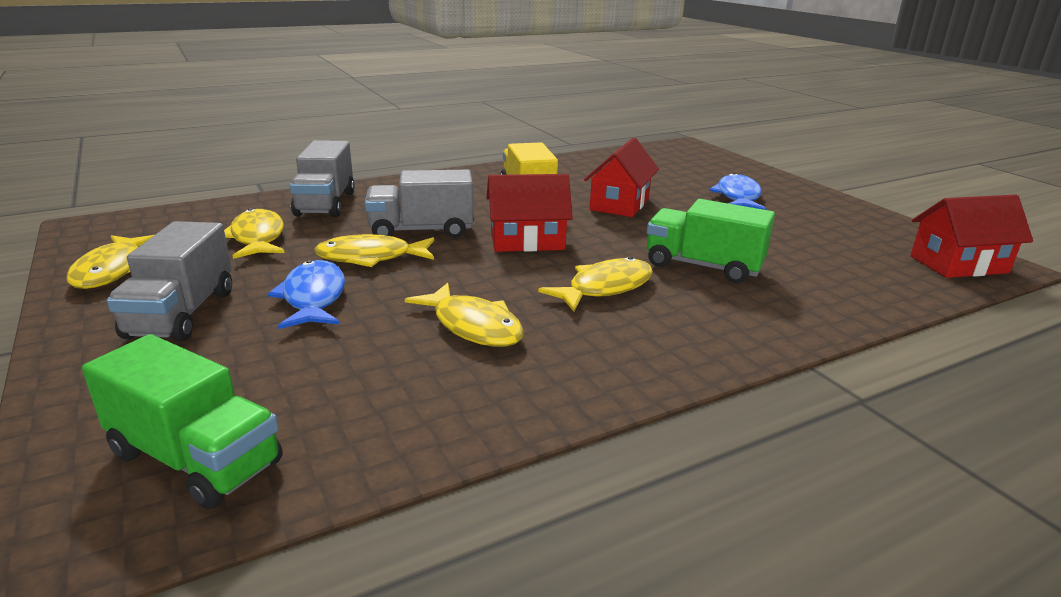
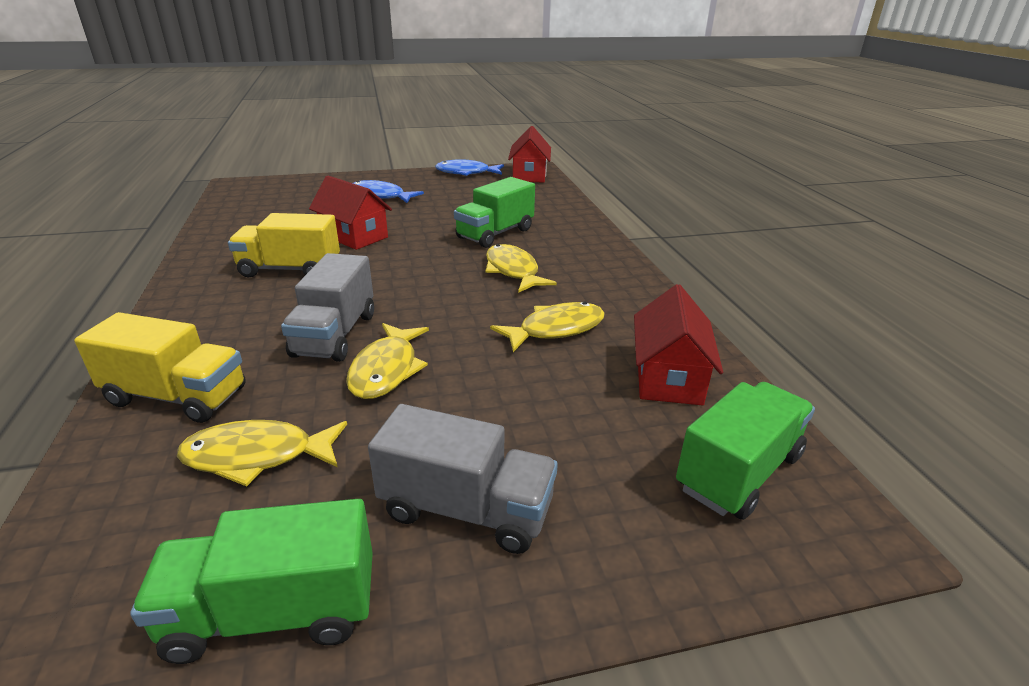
camera: 75 degrees left, 5 degrees up
yellow fish [66,235,154,289] -> green truck [130,499,373,664]
blue fish [267,260,345,329] -> blue fish moved to [435,159,504,176]
grey truck [290,140,355,217] -> yellow truck [74,312,246,423]
red house [487,174,573,252] -> red house moved to [634,284,723,405]

